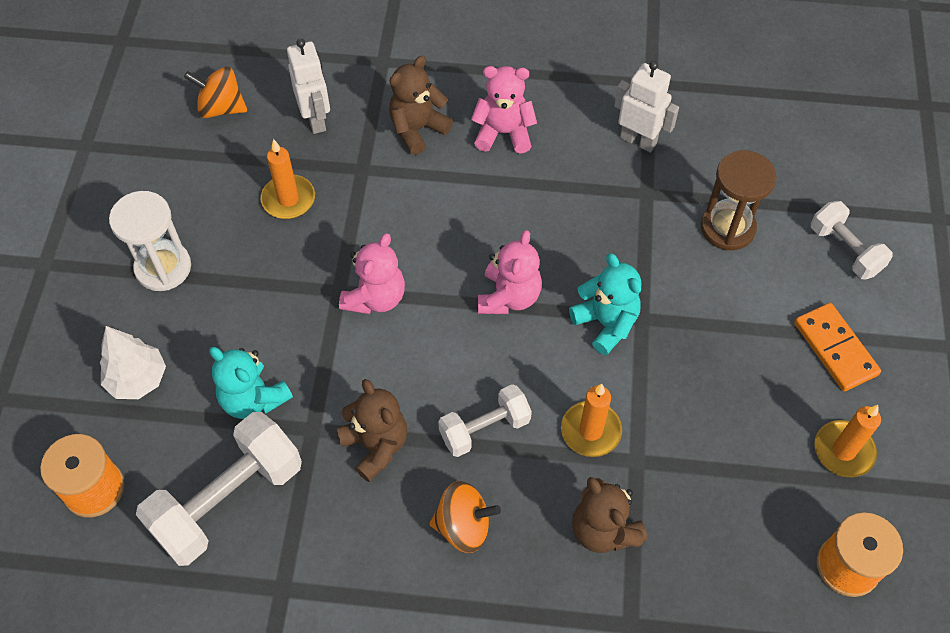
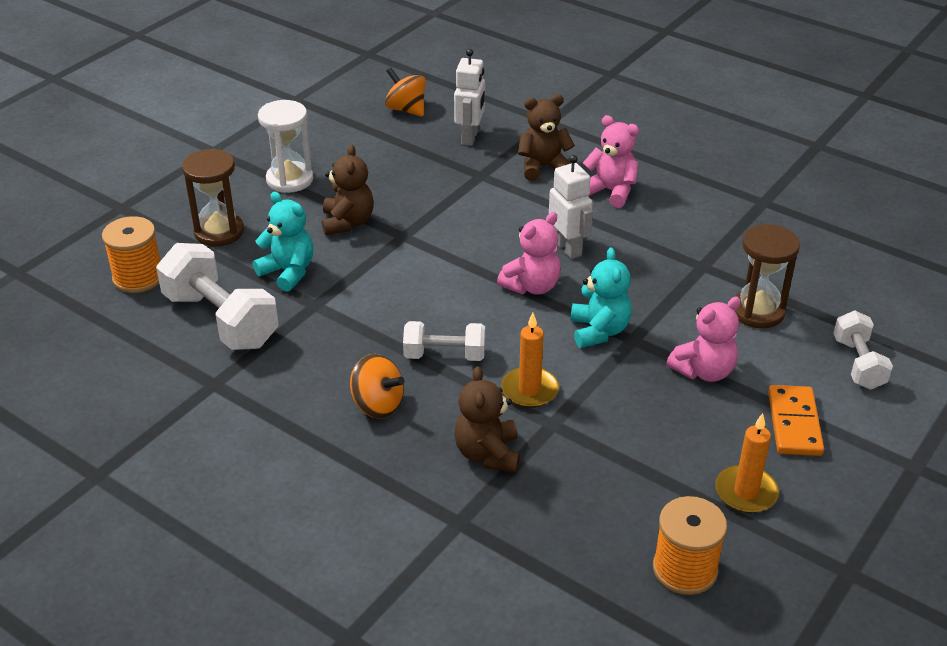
camera: 30 degrees right, 20 degrees down
white tree [100,326,166,399] -> brown hourglass [182,149,244,246]
white dumbbell [136,412,302,566] -> white dumbbell turned 60 degrees clockwise [156,243,278,350]
turquoise teddy bear [209,347,293,419] -> turquoise teddy bear turned 150 degrees clockwise [253,192,313,292]
orange candle [261,139,315,219] -> none
brown teddy bear [337,379,408,482] -> brown teddy bear moved to [322,144,374,235]
pink teddy bear [339,233,405,314] -> pink teddy bear moved to [667,297,741,382]
white robot [614,61,679,152] -> white robot moved to [549,155,593,259]

